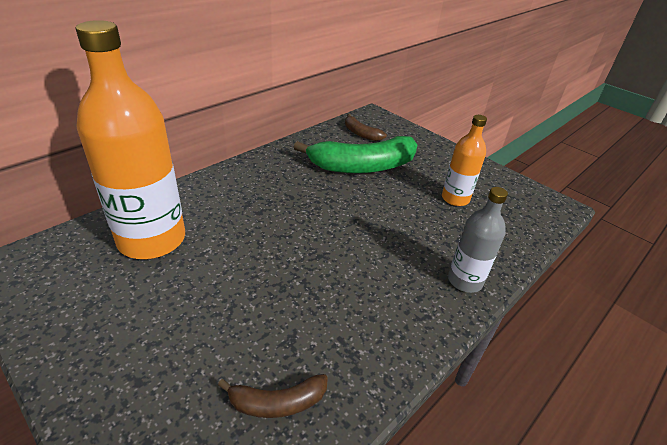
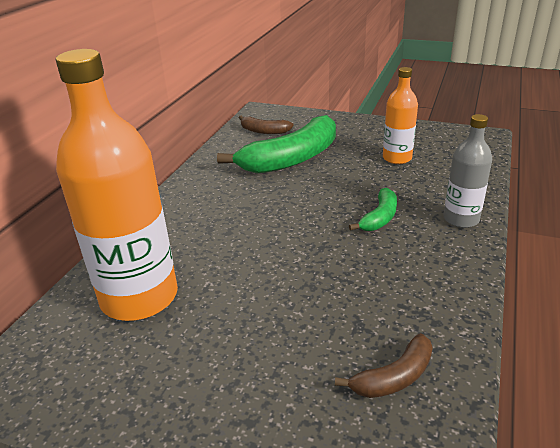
camera: 20 degrees left, 5 degrees down
none -> green banana [349,188,397,231]

